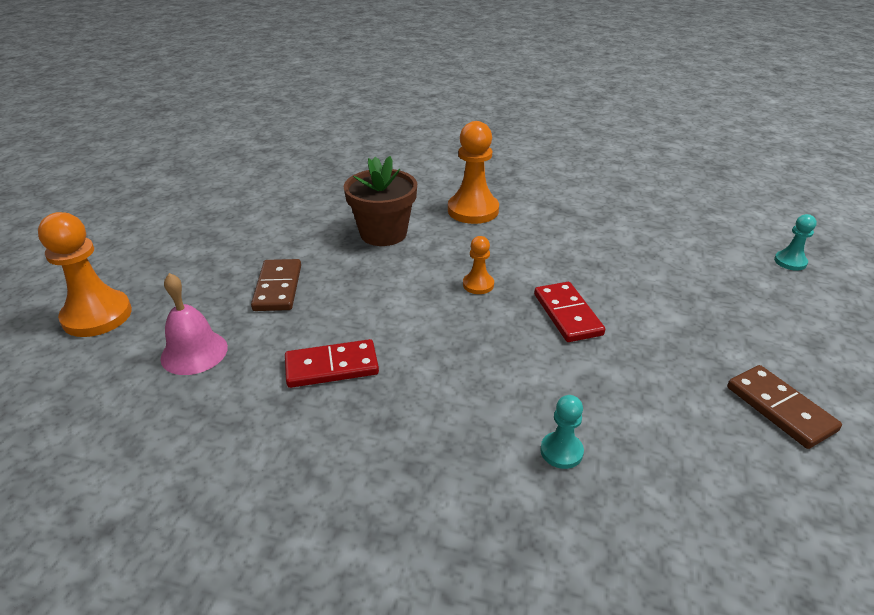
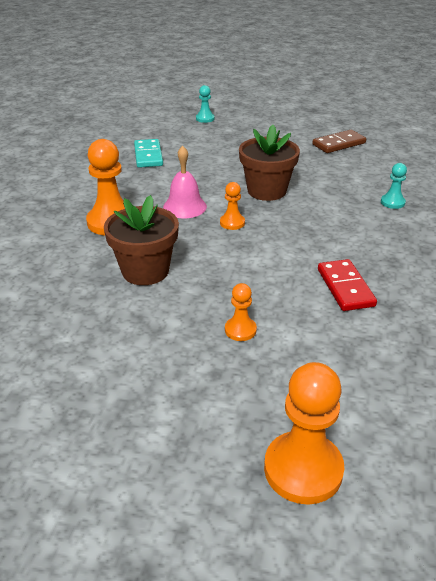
camera: 90 degrees left, 0 degrees up
pink bell [161,273,228,375] -> pink bell moved to [163,146,207,218]
brown domino [251,259,301,311] -> orange pawn [225,283,257,341]
red domino [534,282,605,342] -> brown flower pot [239,125,300,201]
none -> turquoise domino [134,139,163,168]

